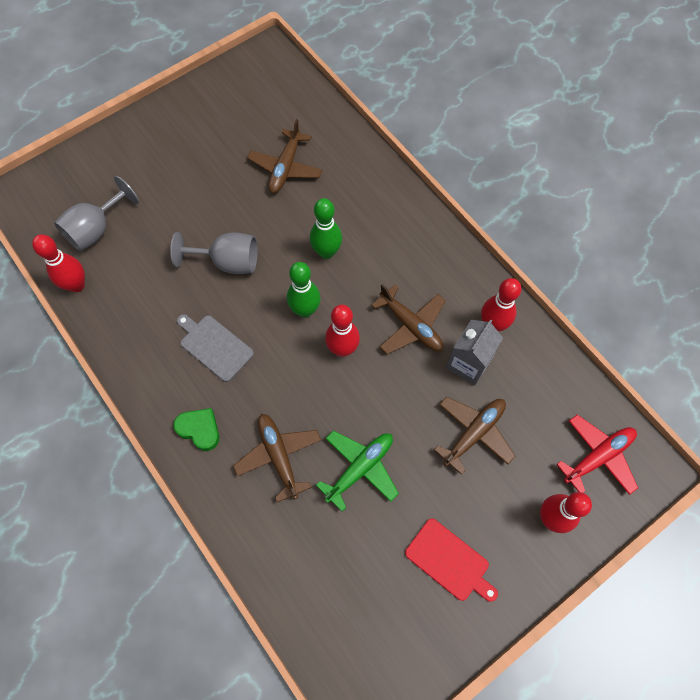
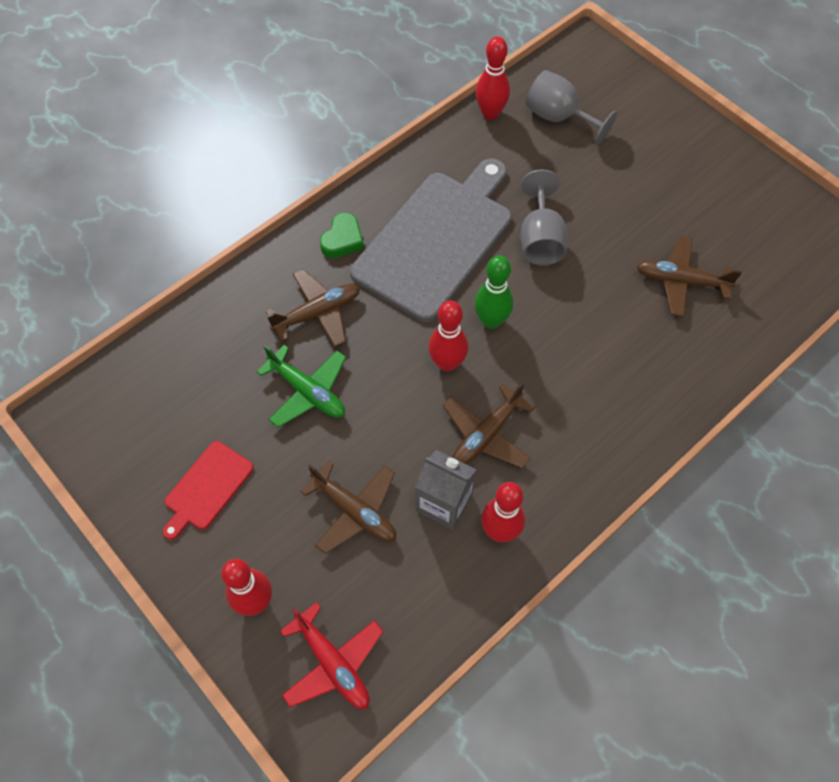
camera: 85 degrees right, 5 degrees down
grey cutting board [177,314,254,382] -> grey cutting board [350,159,511,322], size x2.16
green bowling pin [310,198,342,259] -> none

